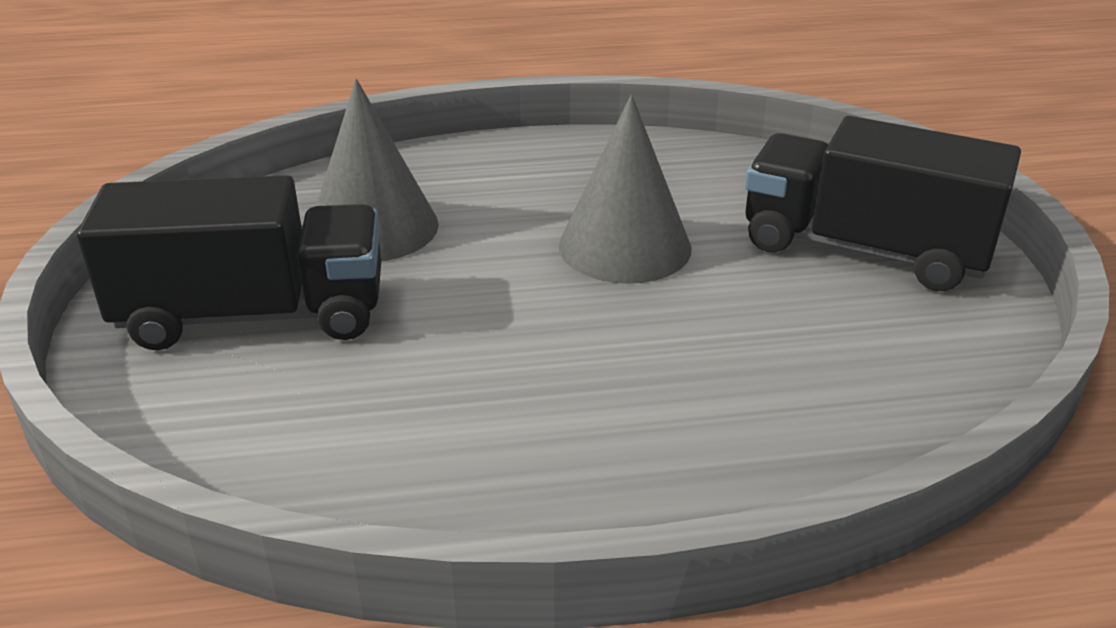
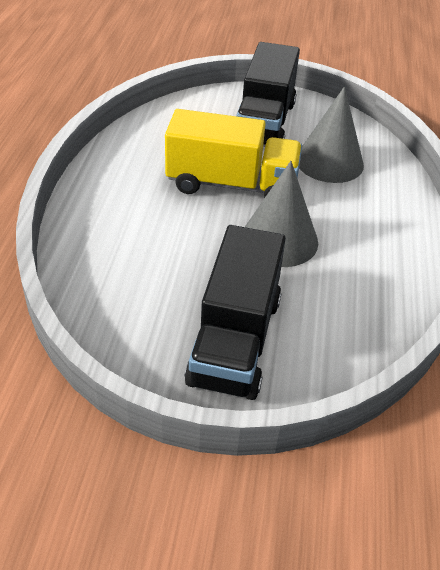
camera: 105 degrees right, 10 degrees up
black truck [745,116,1021,291] -> black truck turned 150 degrees clockwise [185,225,286,400]
none -> yellow truck [165,109,302,198]

